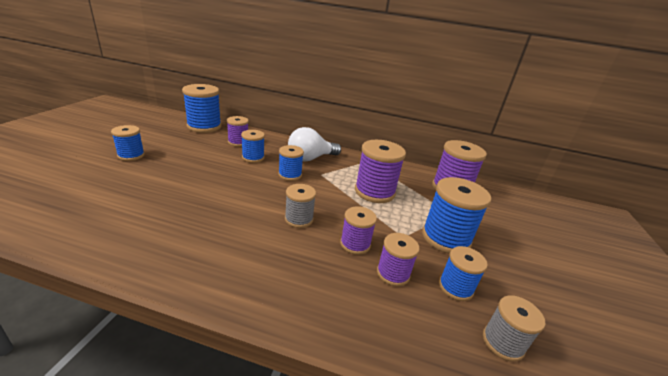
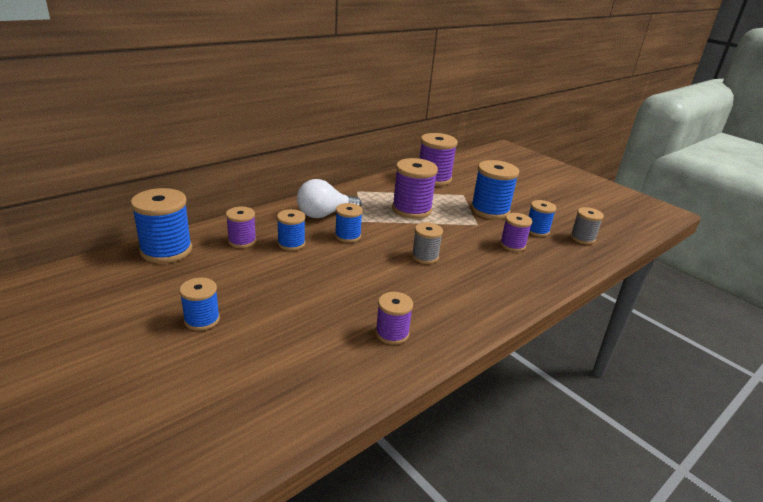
camera: 55 degrees left, 0 degrees up
white light bulb [288,127,341,162] -> white light bulb turned 60 degrees clockwise [297,179,362,218]
purple spool [340,206,377,255] -> purple spool moved to [375,292,413,345]

